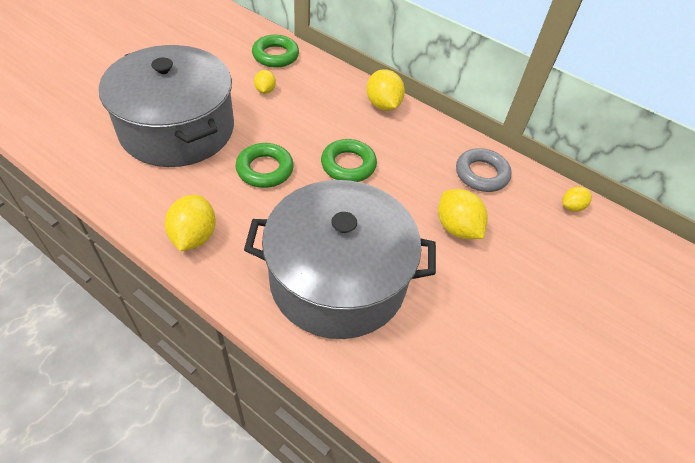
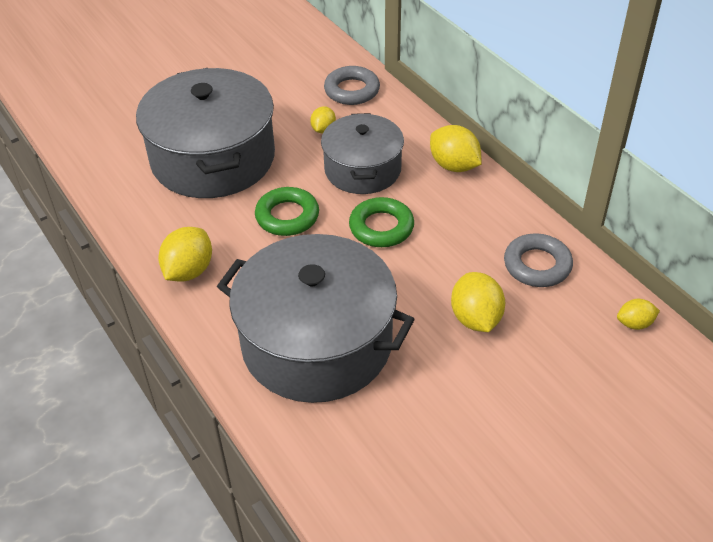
camera: 25 degrees right, 5 degrees down
green ring [252,35,299,67] -> grey ring [324,66,380,105]
yellow lemon [367,69,405,111] -> yellow lemon turned 45 degrees counterclockwise [430,125,482,172]
none -> grey pot [321,113,404,194]

